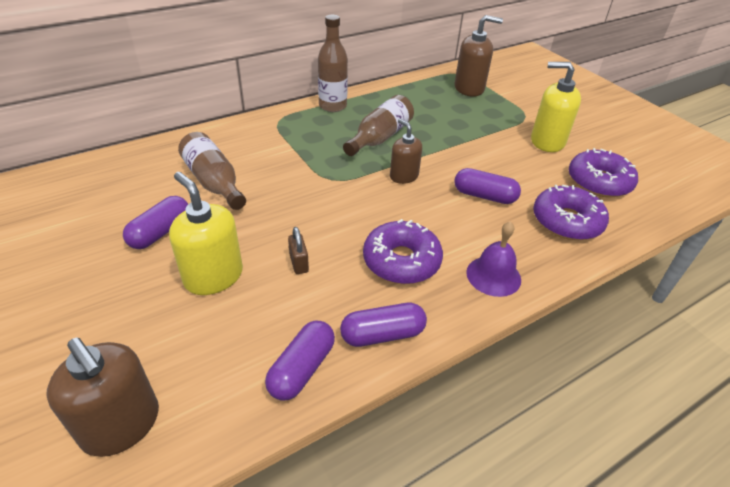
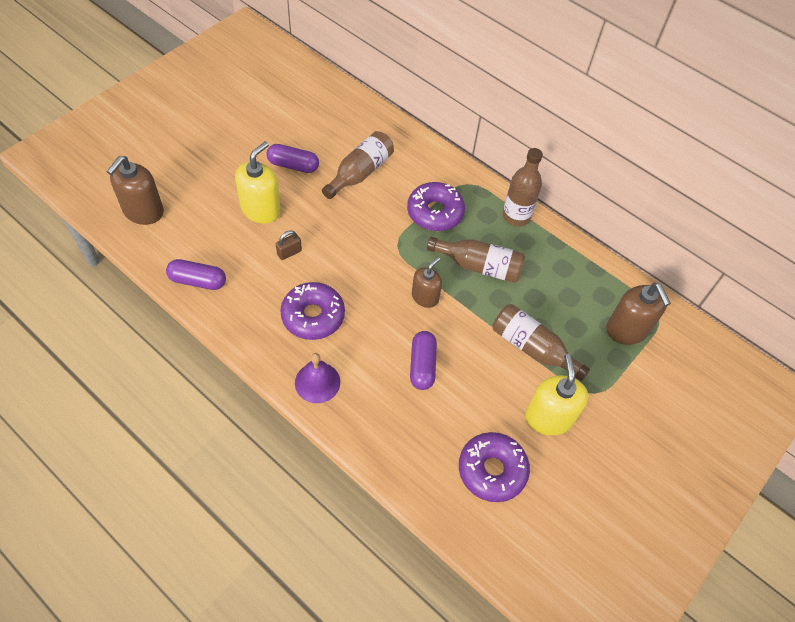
camera: 70 degrees right, 15 degrees up
purple capsule [340,303,427,347] -> none
purple donut [533,184,609,240] -> purple donut moved to [407,182,465,231]
none -> brown bottle [492,304,590,381]

